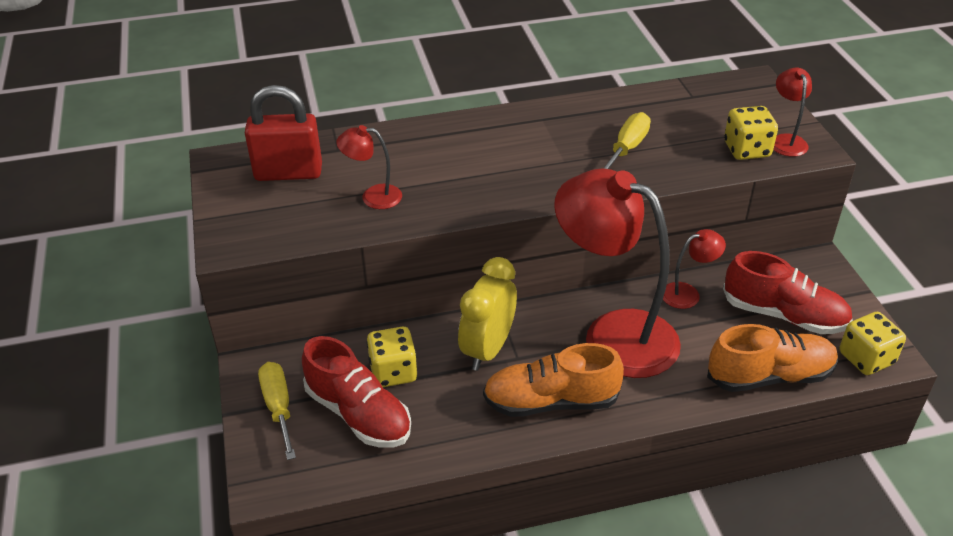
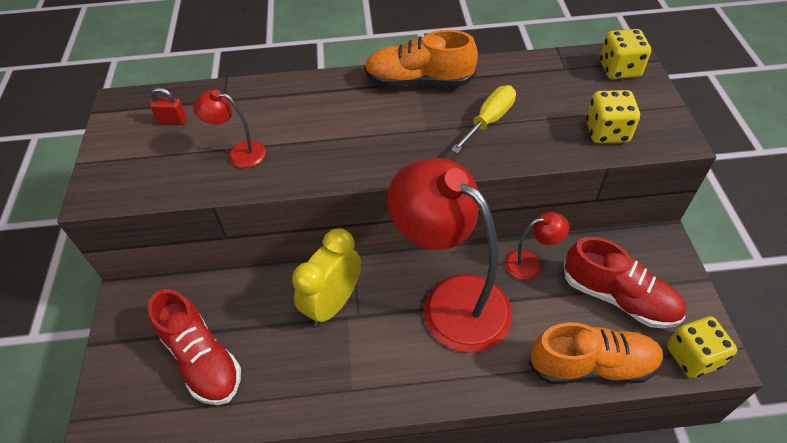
camera: 10 degrees right, 10 degrees up
red padlock [245,85,322,181] -> red padlock [150,88,187,125], size x0.45
yellow screwdriver [258,362,296,460] -> none
yellow dice [366,327,417,387] -> yellow dice moved to [600,29,651,79]
orange shoe [483,343,624,417] -> orange shoe moved to [364,30,478,87]
red lamp [773,67,812,157] -> none

